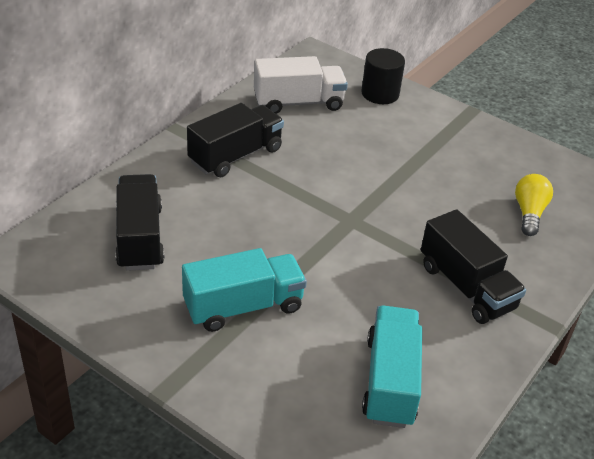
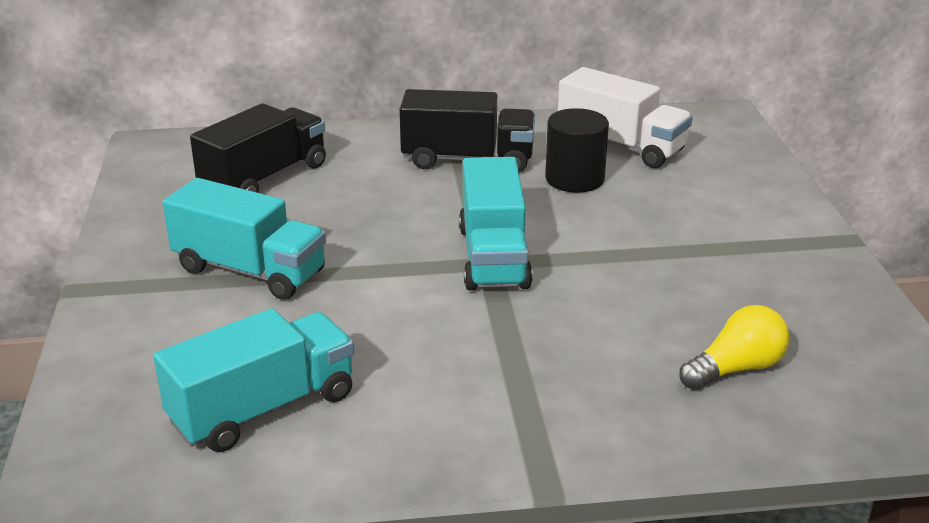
camera: 50 degrees right, 10 degrees down
black cylinder [361,48,405,104] -> black cylinder moved to [545,108,609,193]
black truck [421,209,526,324] -> none
none -> turquoise truck [459,157,533,291]

